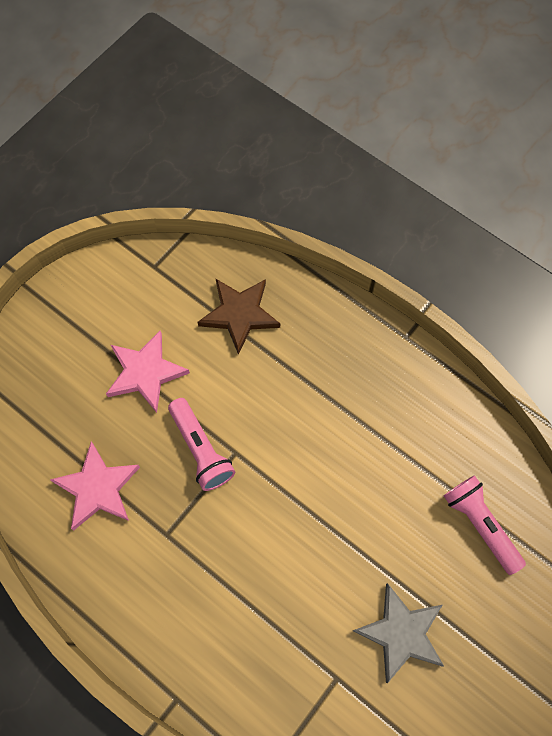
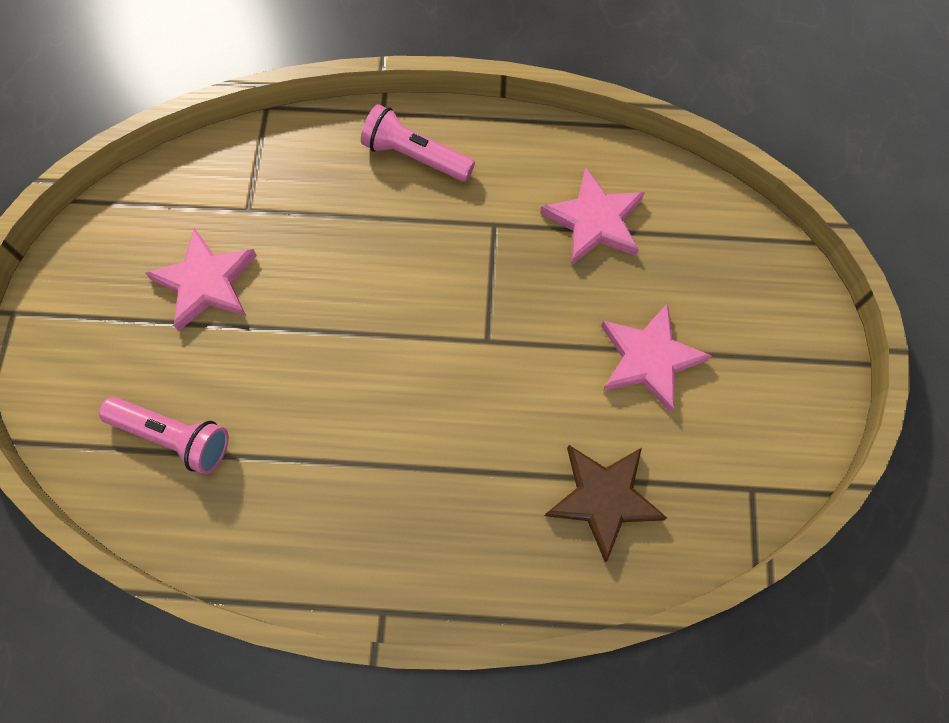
camera: 145 degrees right, 0 degrees up
pink flashlight [168,398,235,491] -> pink flashlight moved to [361,104,475,182]
grey star [353,583,444,683] -> pink star [145,228,257,331]

